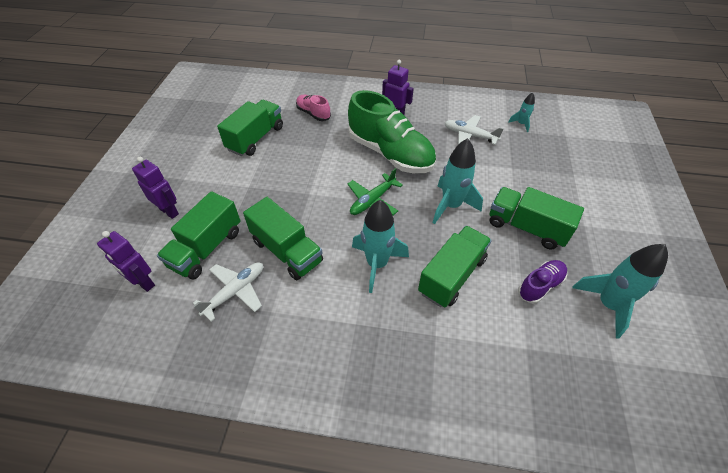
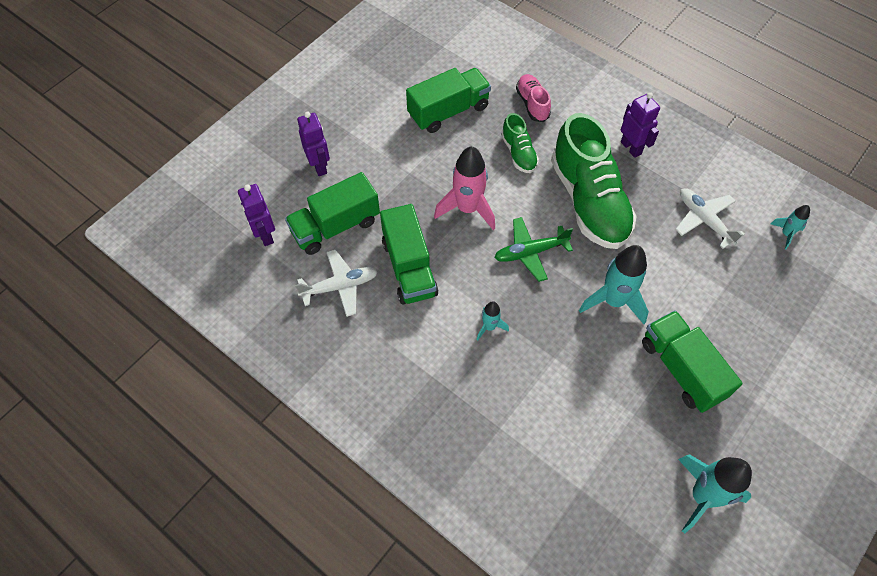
camera: 30 degrees right, 10 degrees up
turquoise rocket [352,200,409,293] -> turquoise rocket [477,301,509,341], size x0.51
green truck [418,226,492,307] -> none
purple shoe [518,260,567,304] -> none
none -> pink rocket [434,146,495,230]
none -> green shoe [501,113,539,173]

